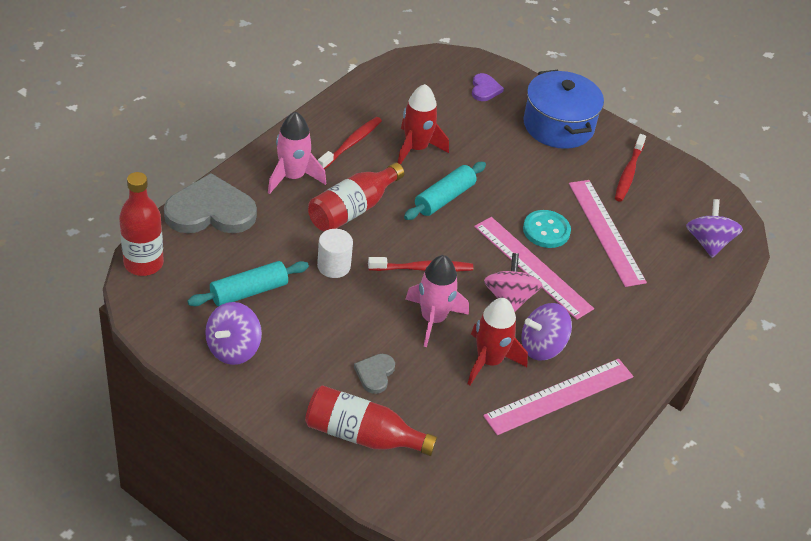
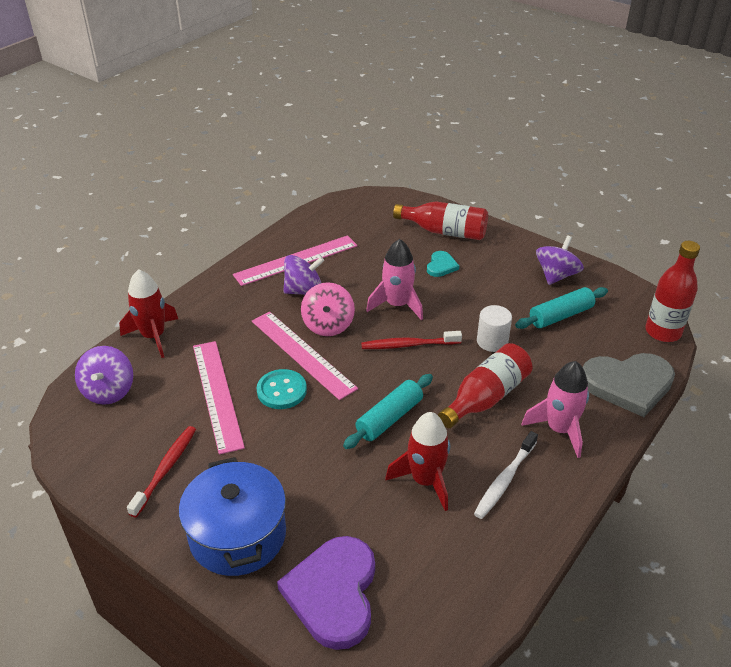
camera: 175 degrees left, 5 degrees down
red toothbrush [318,117,382,169] -> white toothbrush [474,431,538,519]
grey heart [354,354,395,394] -> turquoise heart [427,251,459,277]
red rocket [468,298,528,385] -> red rocket moved to [119,269,178,358]
purple heart [472,73,504,101] -> purple heart [277,536,375,650], size x2.10

